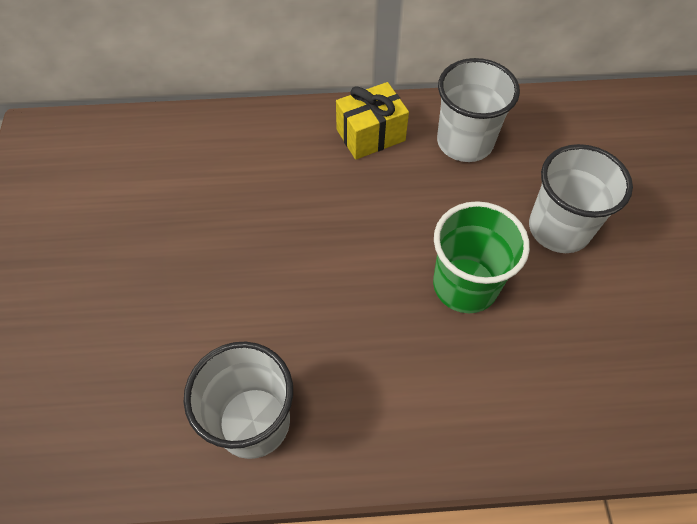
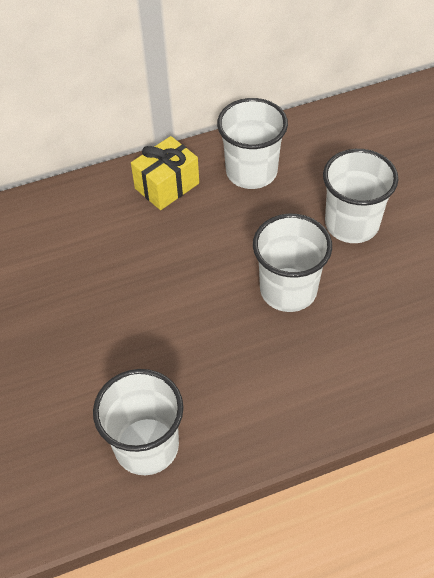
camera: 15 degrees left, 5 degrees down
green cup [433,201,530,313] -> white cup [253,214,332,312]

